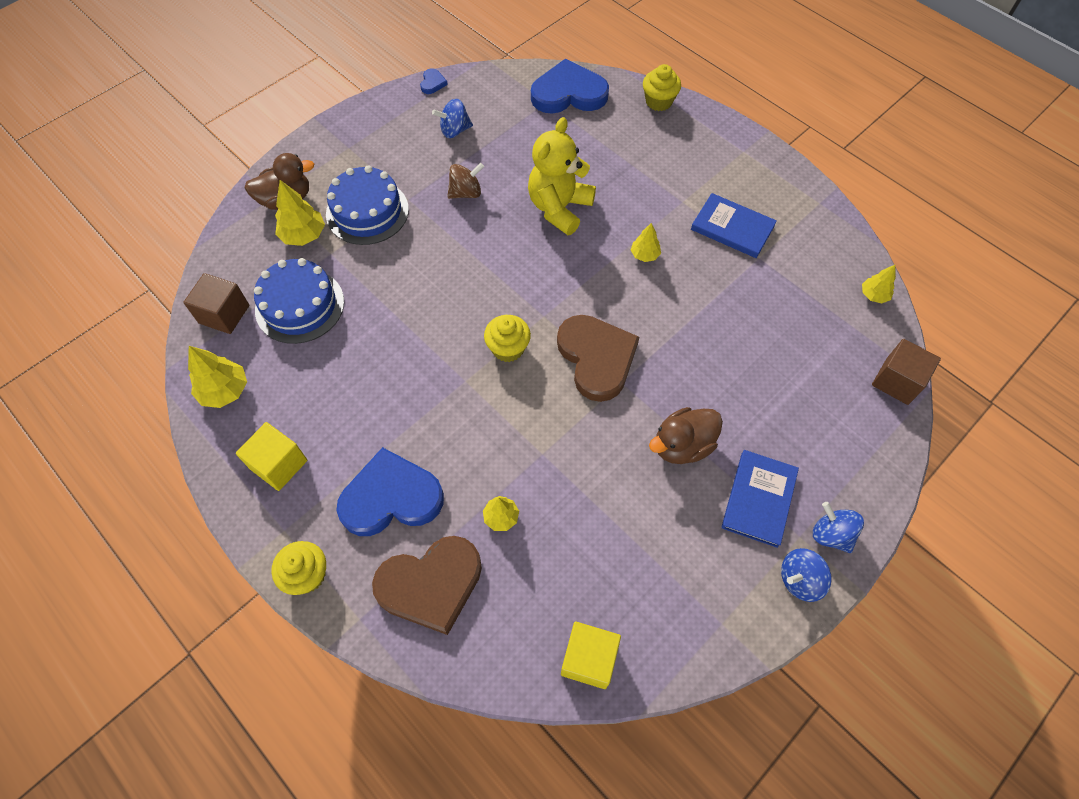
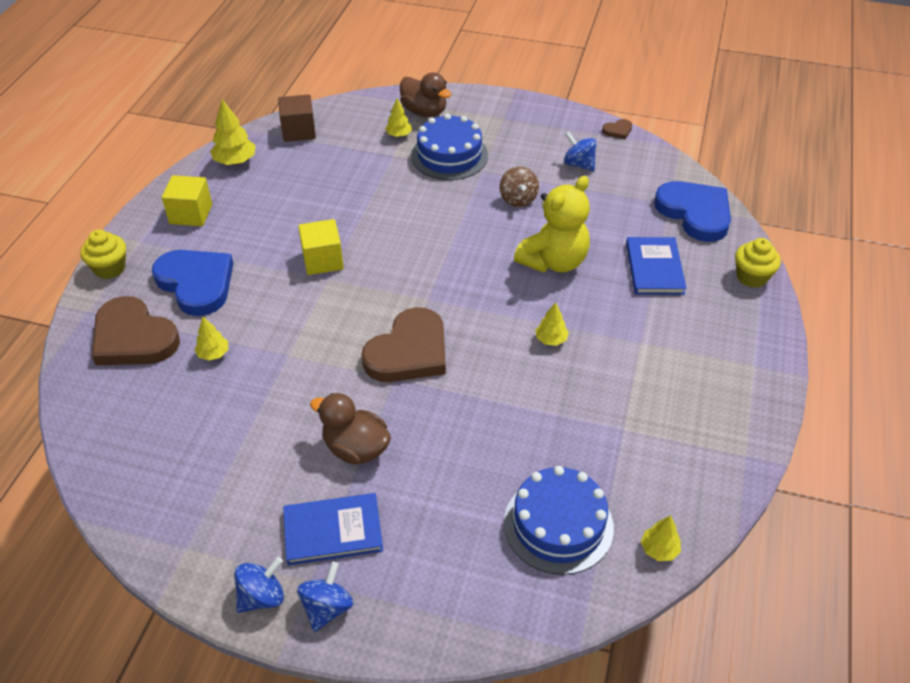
camera: 60 degrees right, 15 degrees down
blue cake [254,258,344,344] -> blue cake moved to [504,466,614,575]
yellow tree [275,180,325,246] -> yellow tree [385,98,412,137], size x0.62
blue heart [420,68,448,94] -> brown heart [602,119,632,139]
brown spinning top [447,163,484,199] -> brown spinning top turned 45 degrees clockwise [500,166,539,207]
yellow cupcake [484,315,531,362] -> none
yellow teddy bear [528,117,596,235] -> yellow teddy bear turned 135 degrees clockwise [514,176,590,273]
yellow cube [561,622,621,689] -> yellow cube moved to [298,219,344,275]
blue book [691,193,777,258] -> blue book moved to [626,237,687,295]
blue spinning top [781,548,832,602] -> blue spinning top turned 105 degrees clockwise [234,557,284,613]
brown cube [872,339,941,405] -> none

